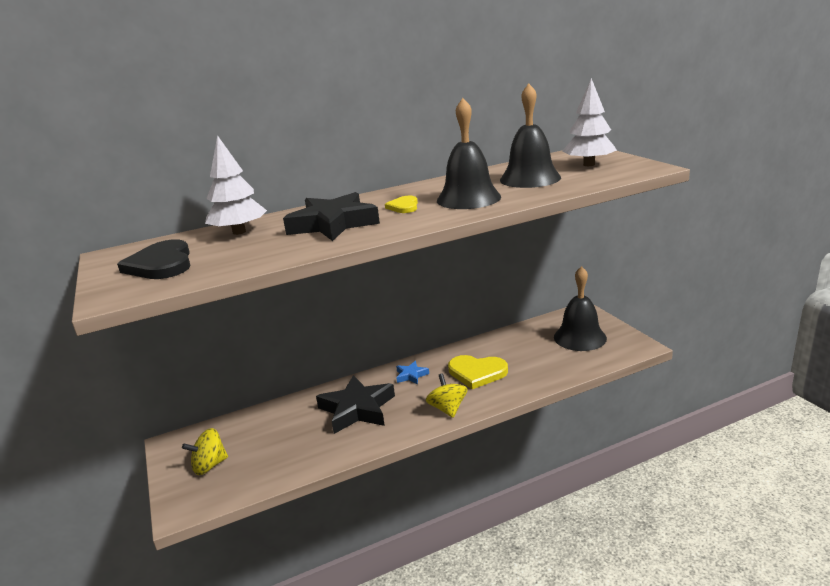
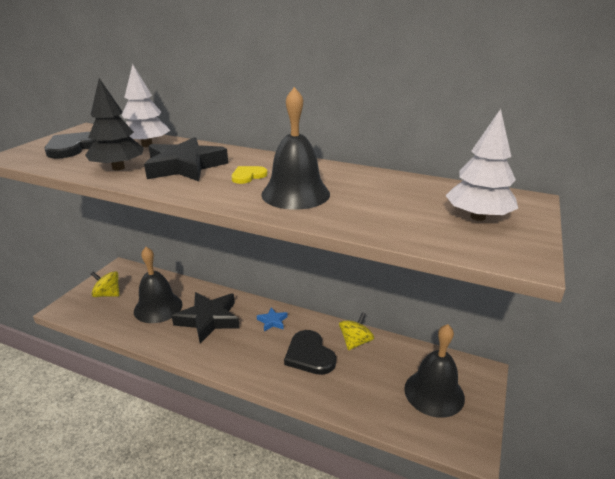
camera: 45 degrees right, 5 degrees up
yellow spinning top [426,373,467,418] -> yellow spinning top moved to [339,312,374,350]
yellow heart [448,355,508,389] -> black heart [284,330,336,375]
black bell [500,83,561,188] -> black bell moved to [134,247,183,323]
none -> black tree [85,78,144,170]

